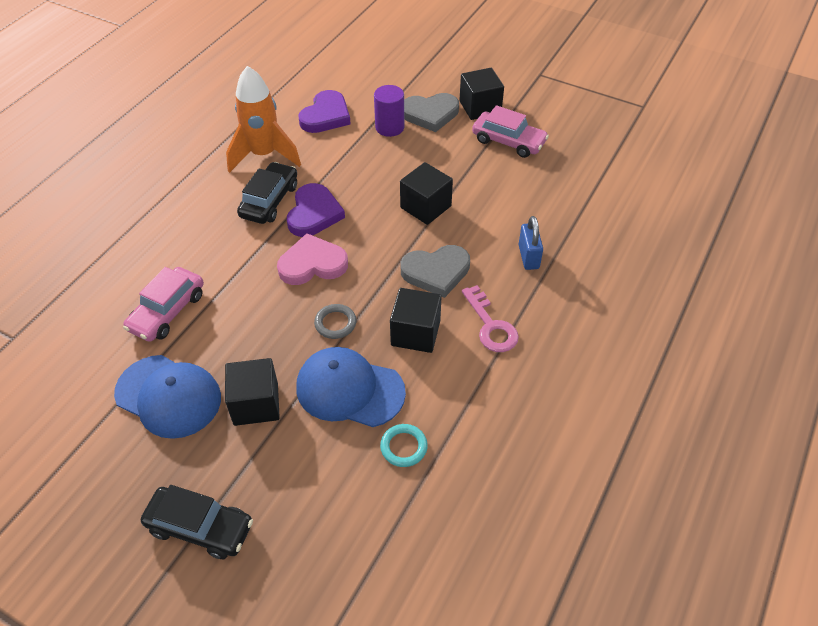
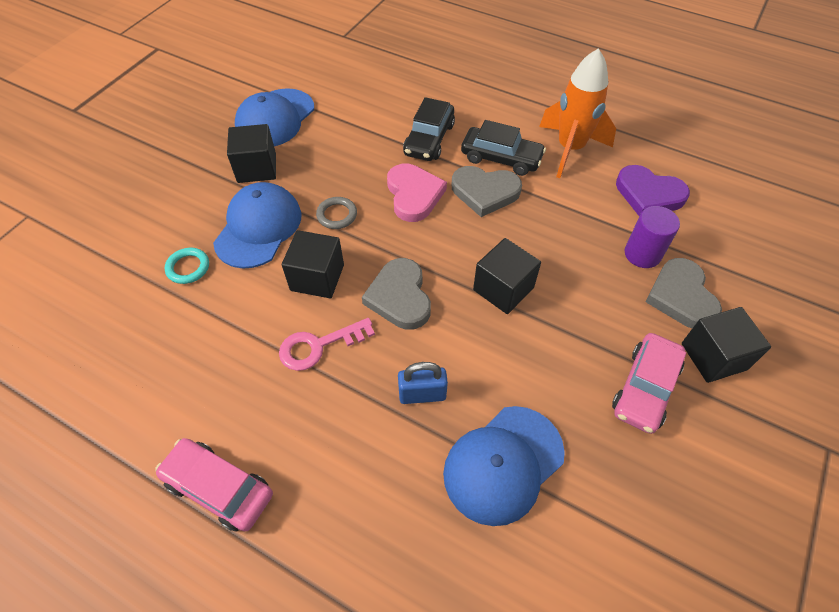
camera: 90 degrees right, 5 degrees up
pink car [123,267,204,342] -> pink car moved to [155,438,273,532]
black car [141,485,253,559] -> black car moved to [403,97,455,161]
purple heart [287,183,345,237] -> grey heart [451,166,522,217]
none -> blue cap [443,406,565,526]

